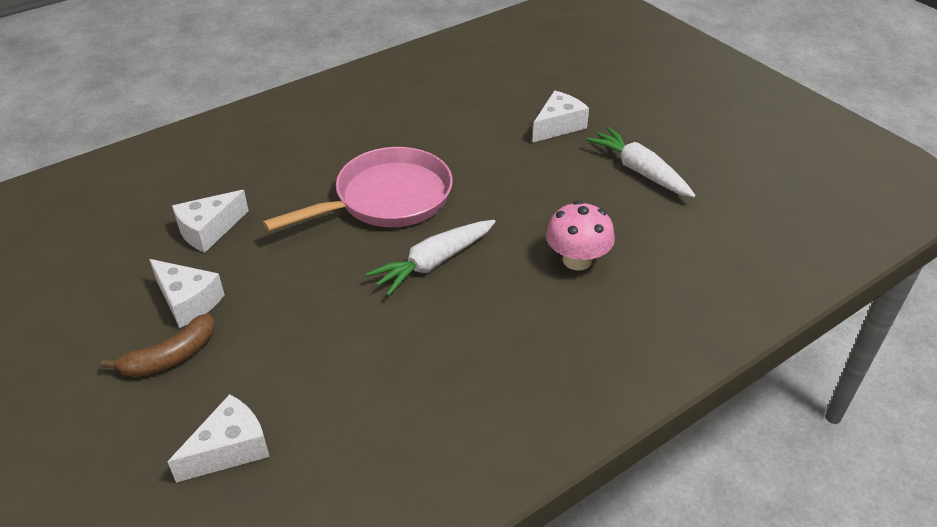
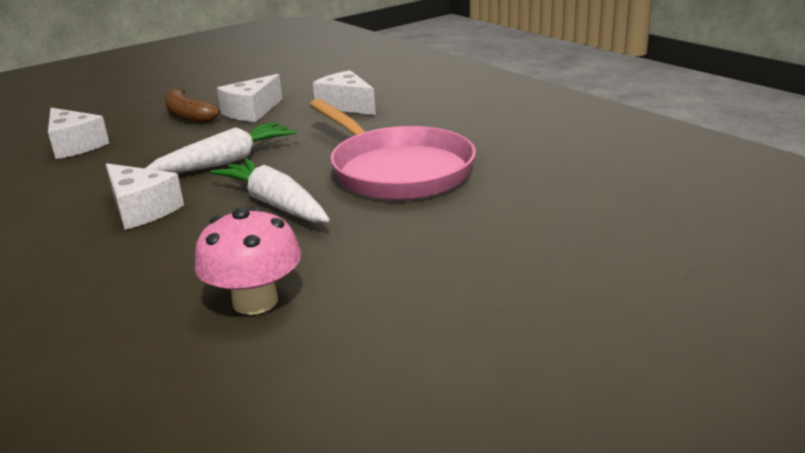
camera: 90 degrees right, 15 degrees down
white cheese [532,91,589,143] -> white cheese moved to [106,163,184,230]
white carrot [586,127,696,197] -> white carrot moved to [145,122,297,173]

